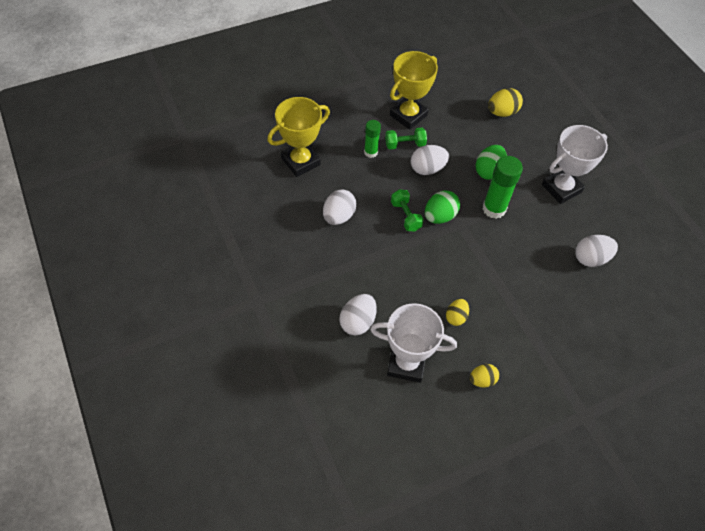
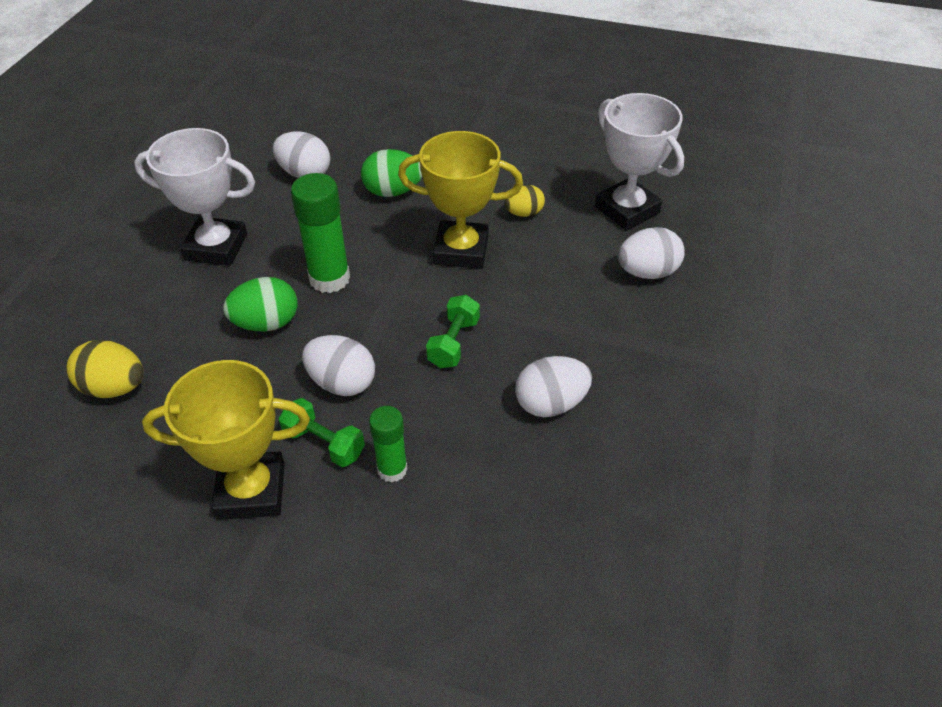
camera: 135 degrees left, 10 degrees down
yellow trophy [267,97,330,177] -> yellow trophy moved to [398,131,523,269]
green egg [425,191,460,224] -> green egg moved to [361,149,422,197]
yellow egg [470,364,499,388] -> none

